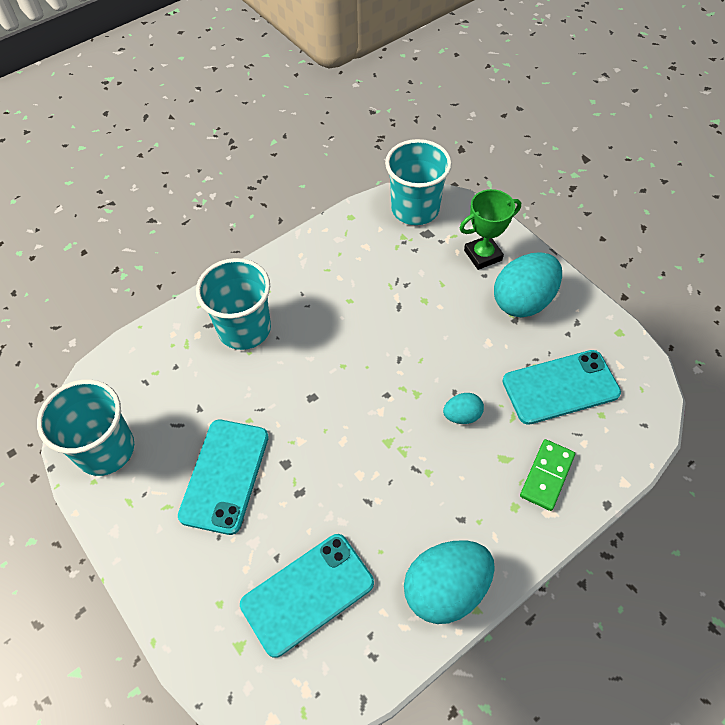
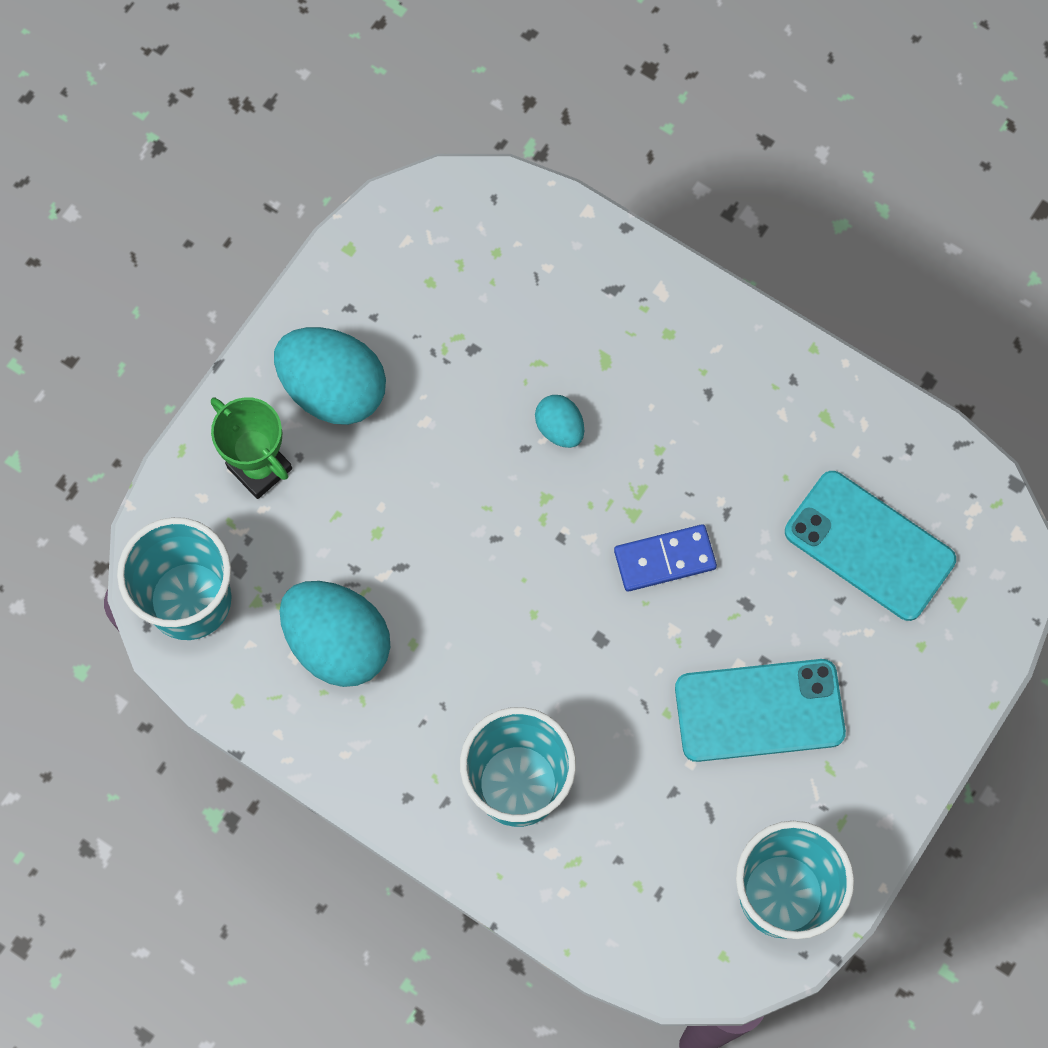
camera: 110 degrees left, 15 degrees up
turquoise egg [404,540,495,624] -> turquoise egg moved to [279,581,390,687]
turquoise phone [503,350,621,425] -> none
green domino [520,439,575,511] -> none
none -> blue domino [614,524,717,592]

